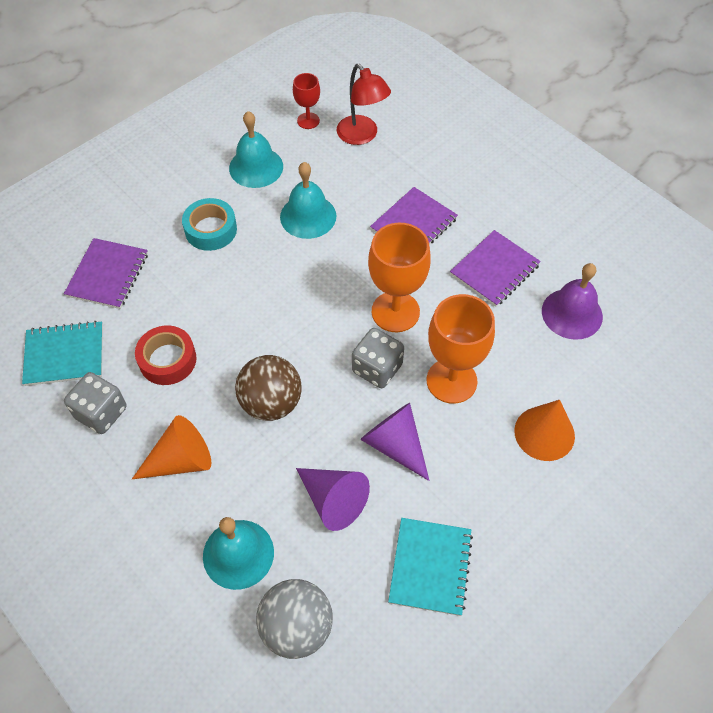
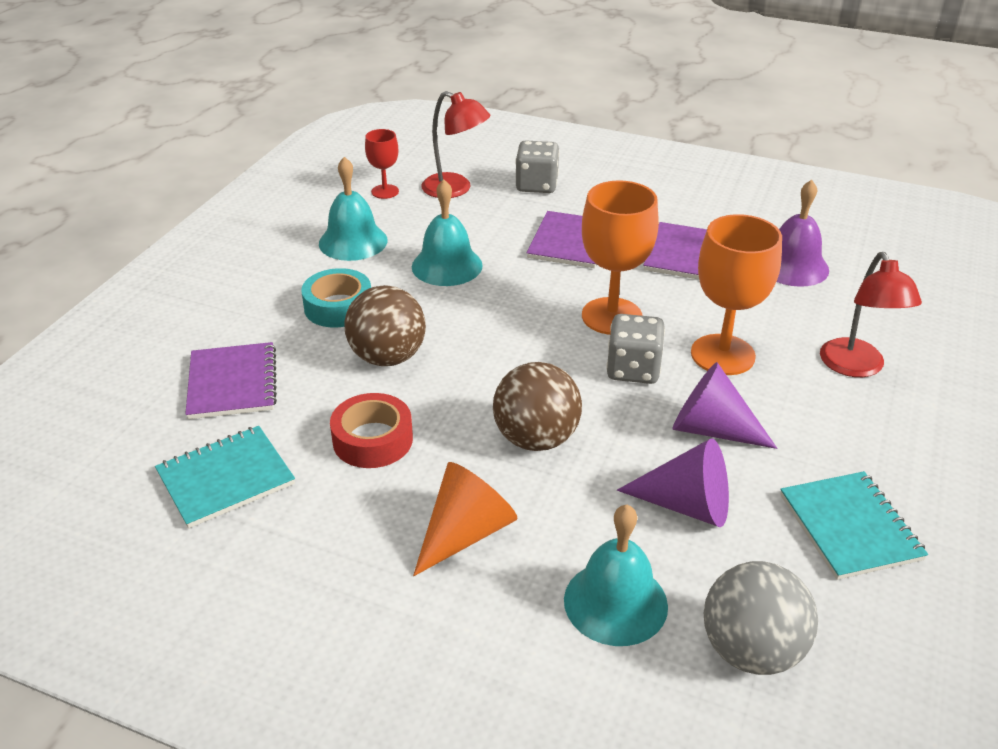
camera: 25 degrees left, 20 degrees down
grey dice [64,372,127,434] -> grey dice moved to [515,140,560,193]
orange cone [514,400,575,461] -> red lamp [820,252,922,377]
none -> brown ball [344,285,426,366]

